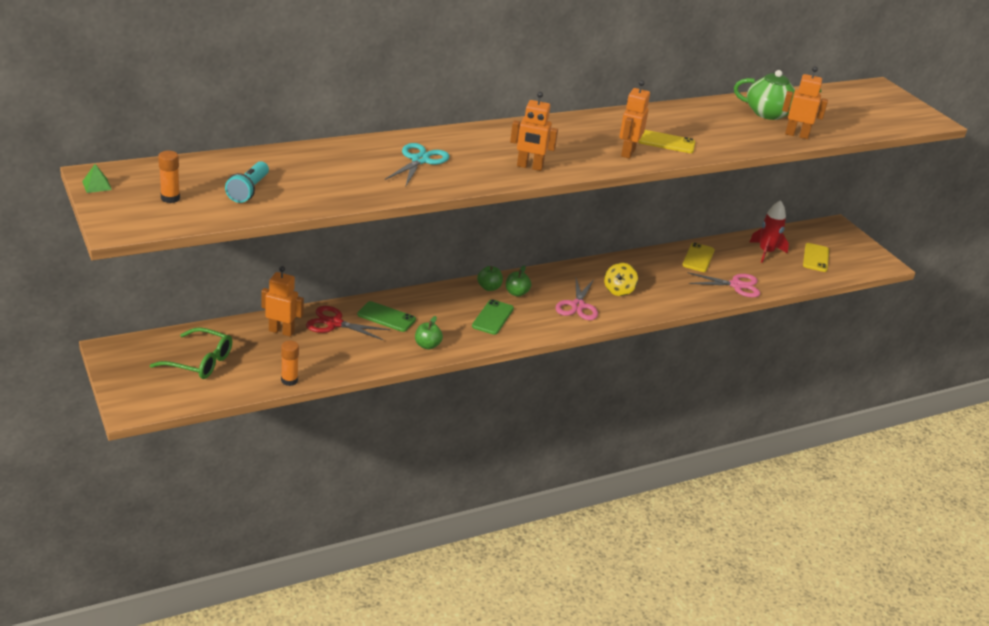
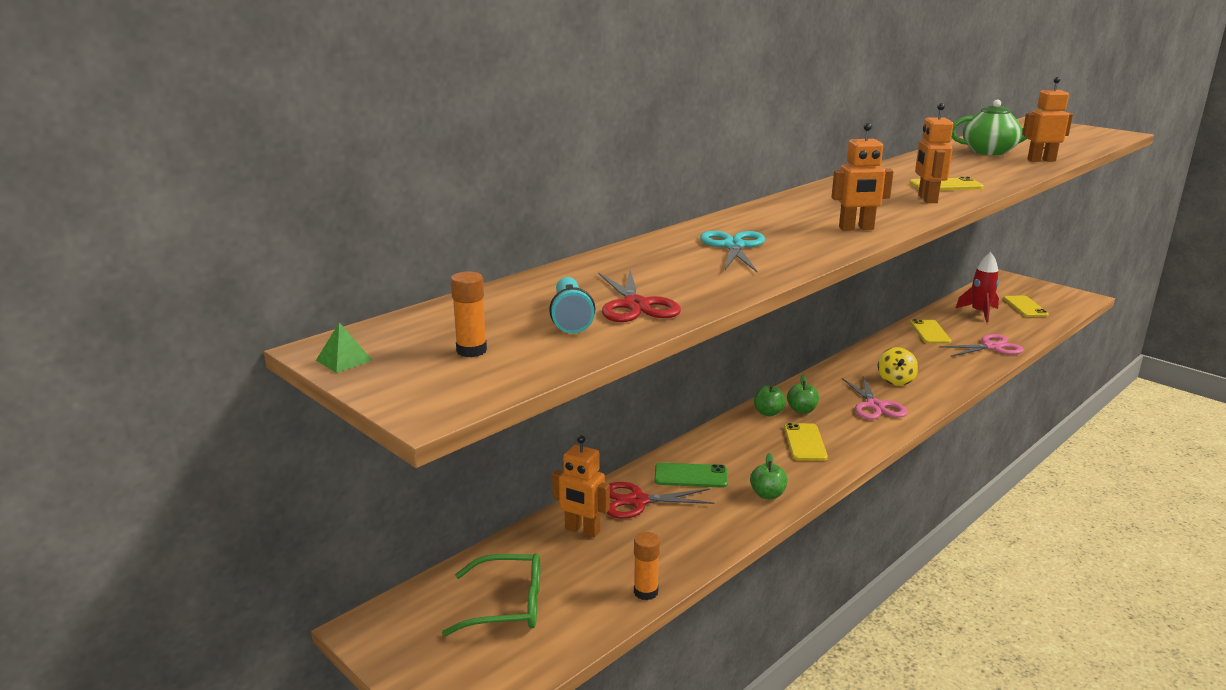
camera: 15 degrees left, 10 degrees down
orange robot [261,266,304,337] -> orange robot turned 150 degrees counterclockwise [552,435,610,538]
green phone [472,299,514,335] -> yellow phone [784,423,828,461]
none -> red scissors [598,270,681,322]

